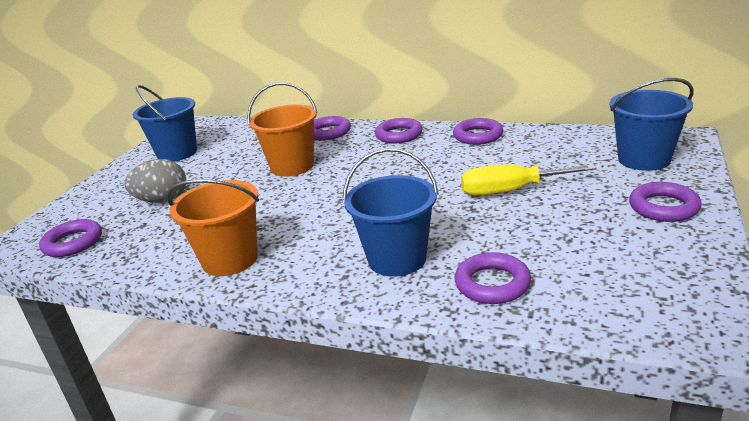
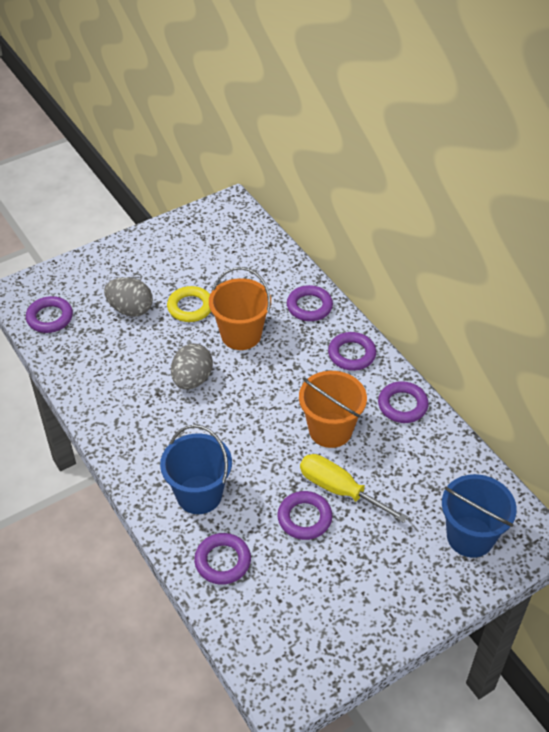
camera: 35 degrees right, 20 degrees up
blue bucket [133,85,197,162] -> none
orange bucket [166,179,259,276] -> orange bucket moved to [299,371,367,448]
purple ring [629,182,702,222] -> purple ring moved to [278,491,332,540]
none -> yellow ring [167,286,211,322]
none -> grey egg [171,343,213,390]

